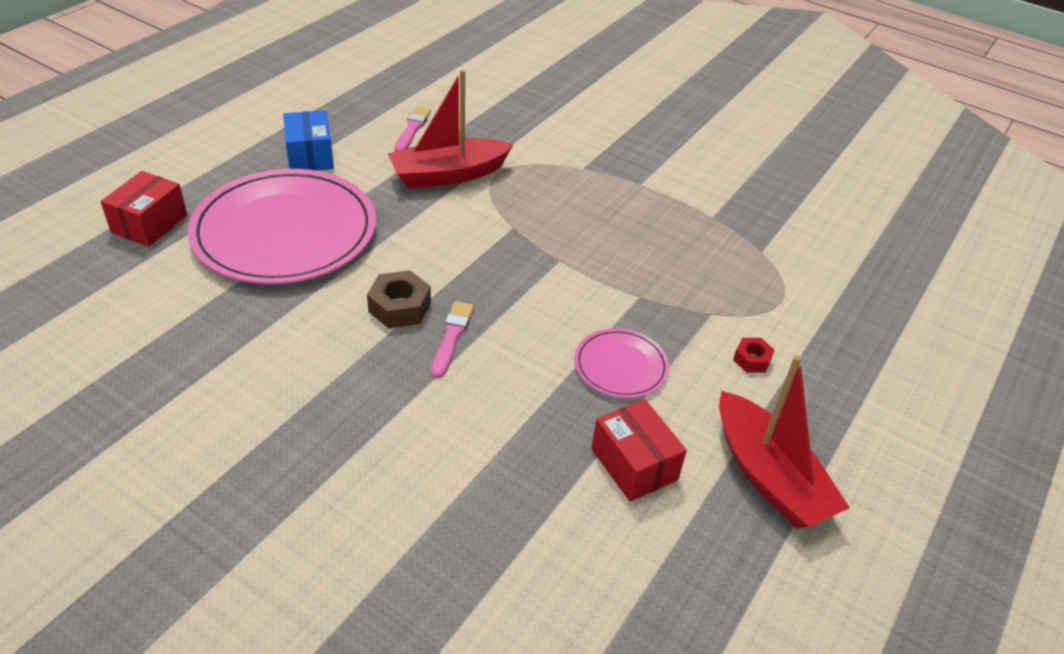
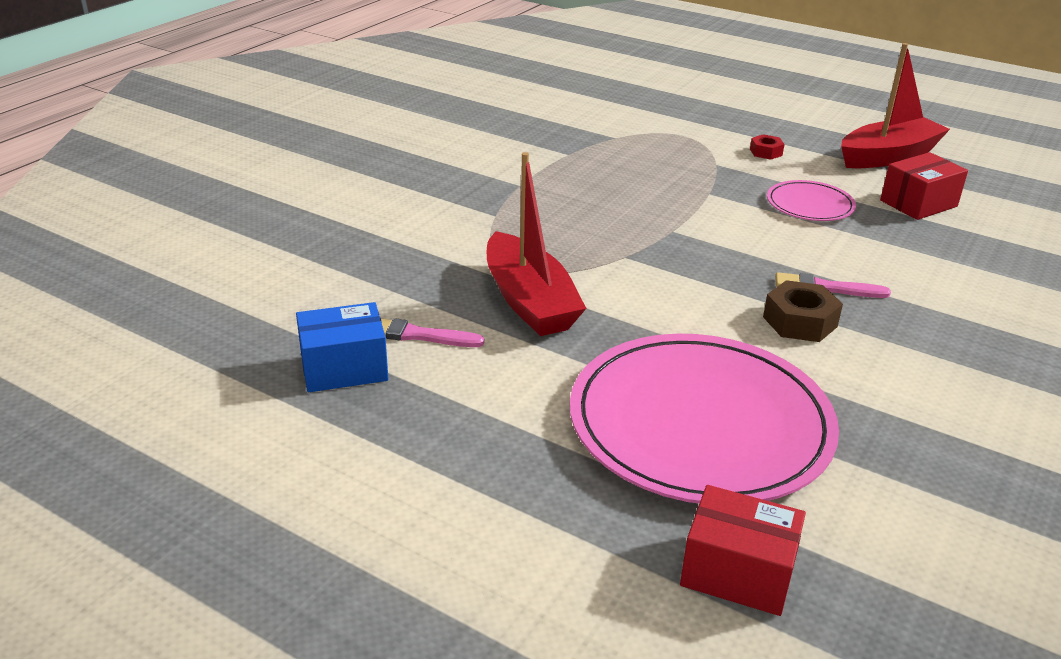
camera: 90 degrees left, 10 degrees down
blue box [283,110,334,171] -> blue box moved to [296,302,388,392]

